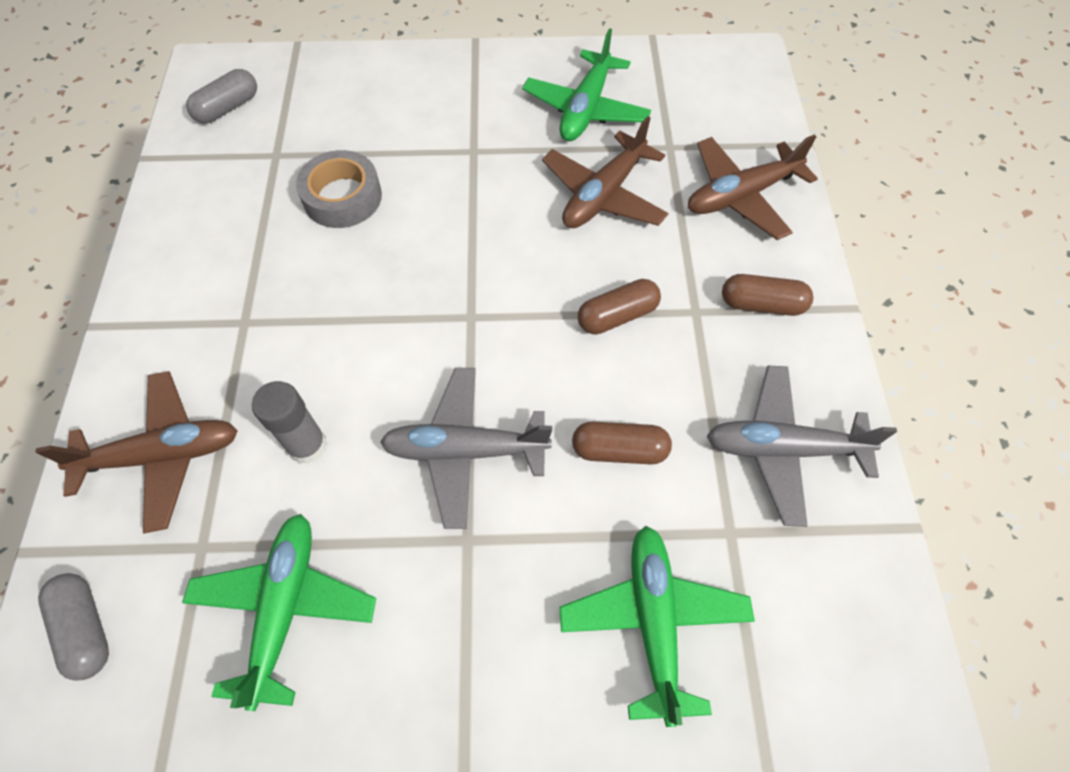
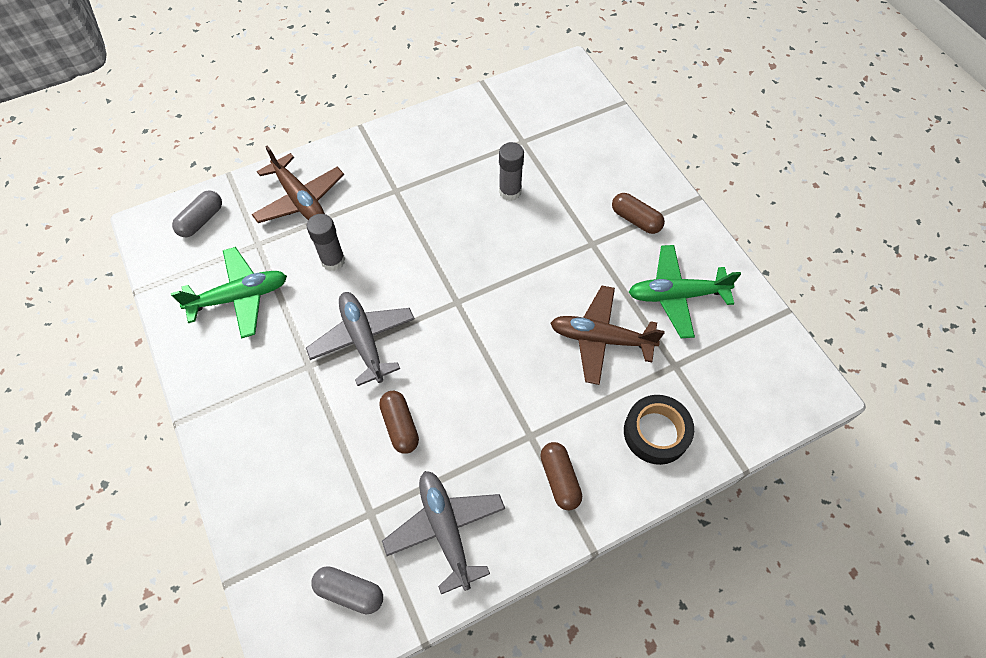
camera: 65 degrees right, 0 degrees up
grey capsule [186,69,257,123] -> grey capsule moved to [311,566,383,614]
grey tape [296,150,382,228] -> grey glue stick [499,142,524,201]
green plane [559,526,755,727] -> none
brown capsule [578,279,661,335] -> brown capsule moved to [612,193,665,234]
brown plane [688,135,818,240] -> black tape [624,395,694,465]

